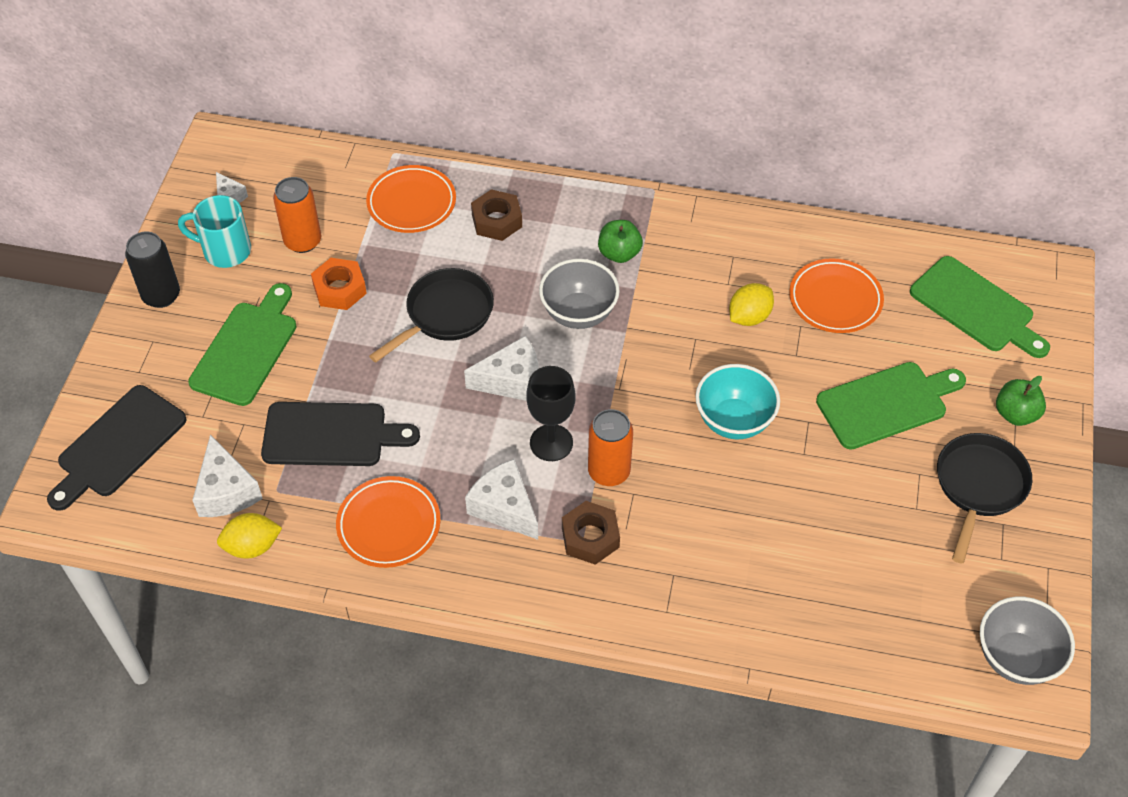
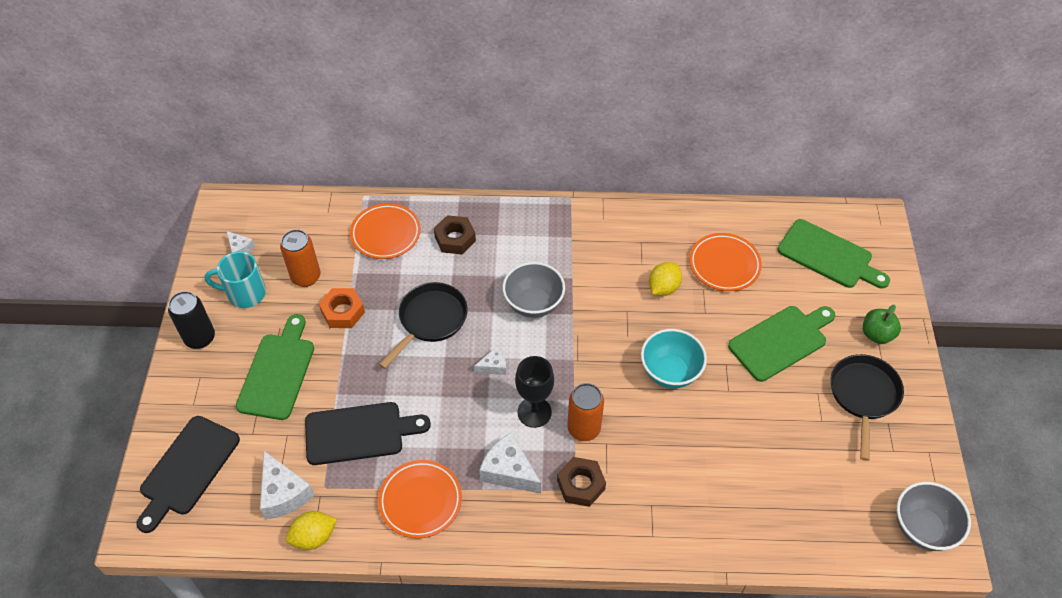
camera: 10 degrees left, 0 degrees up
white cheese [464,336,539,401] -> white cheese [474,347,506,375], size x0.55
green apple [598,220,643,263] -> none

